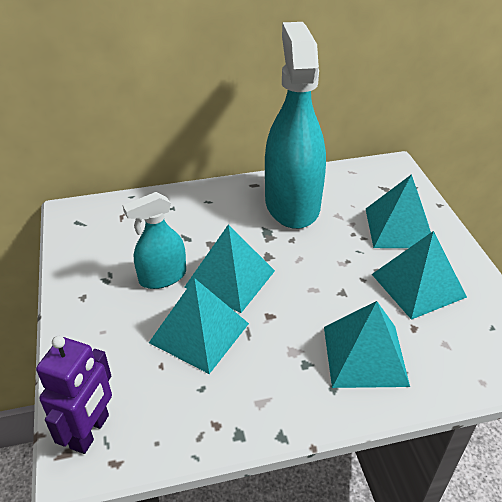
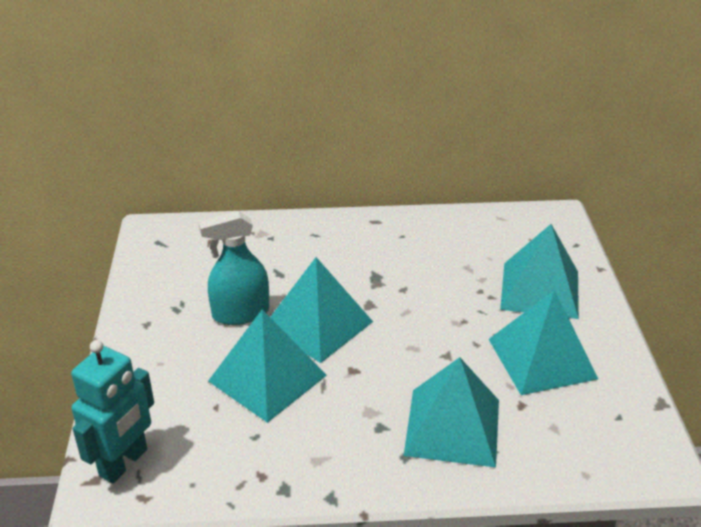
camera: 10 degrees right, 5 degrees down
purple robot [36,336,112,454] -> turquoise robot [71,340,154,483]
turquoise spray bottle [265,22,326,229] -> none

